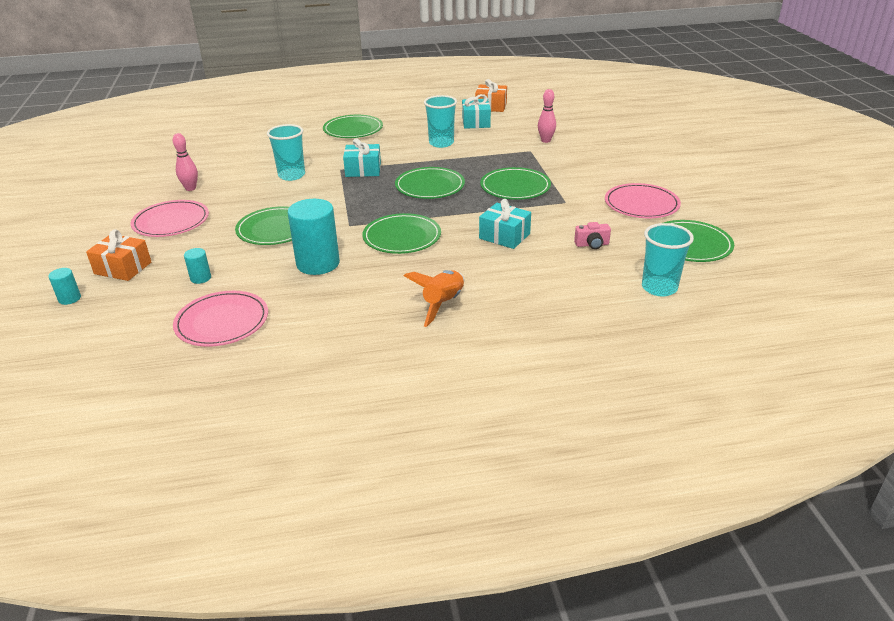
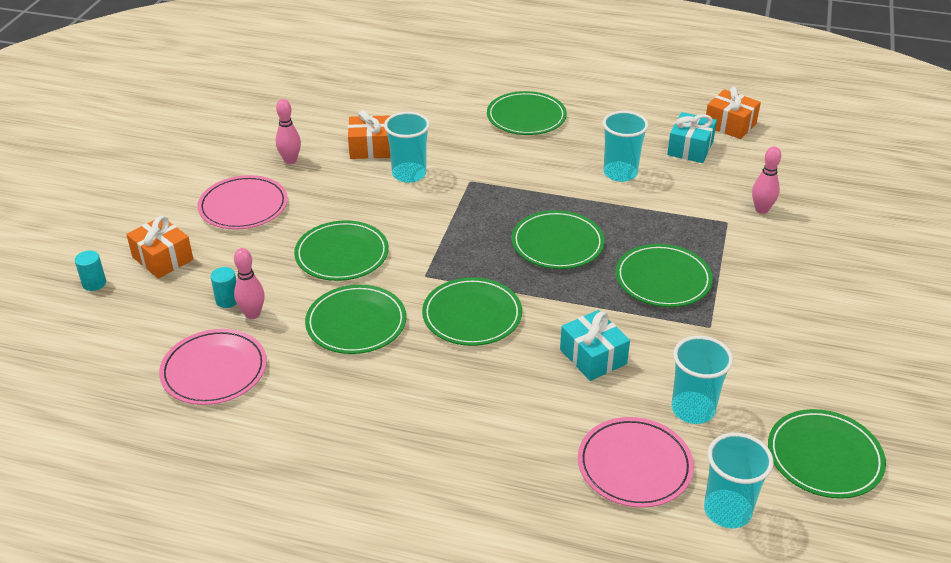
camera: 25 degrees right, 5 degrees up
turquoise cylinder [288,199,340,275] -> green plate [305,285,406,354]
turquoise gift [343,138,381,177] -> none
orange rocket [404,270,464,327] -> none
pink camera [574,222,611,249] -> turquoise cup [671,336,733,424]
pink plate [605,183,681,218] -> pink plate moved to [578,417,694,508]
none -> pink bowling pin [234,248,265,319]
none -> orange gift [348,110,391,159]

